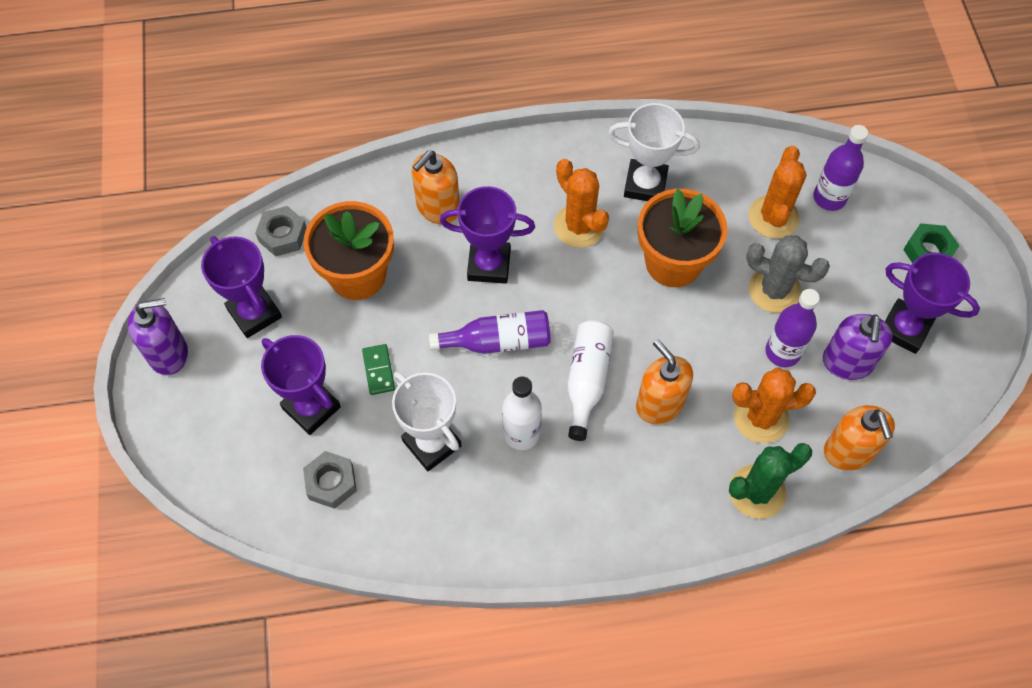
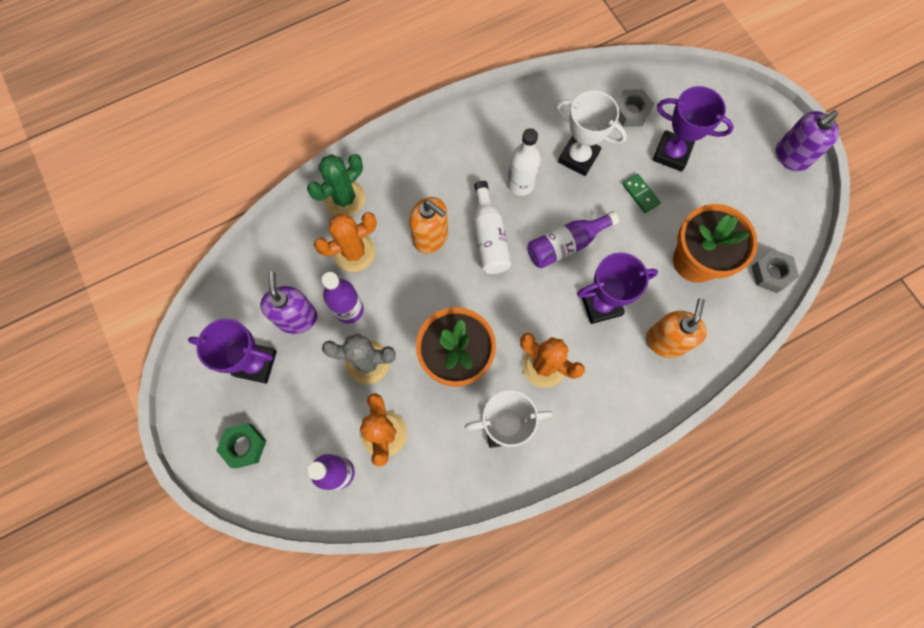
camera: 160 degrees right, 10 degrees up
purple trophy [201,236,282,338] -> none
orange soap dispenser [824,405,895,471] -> none

